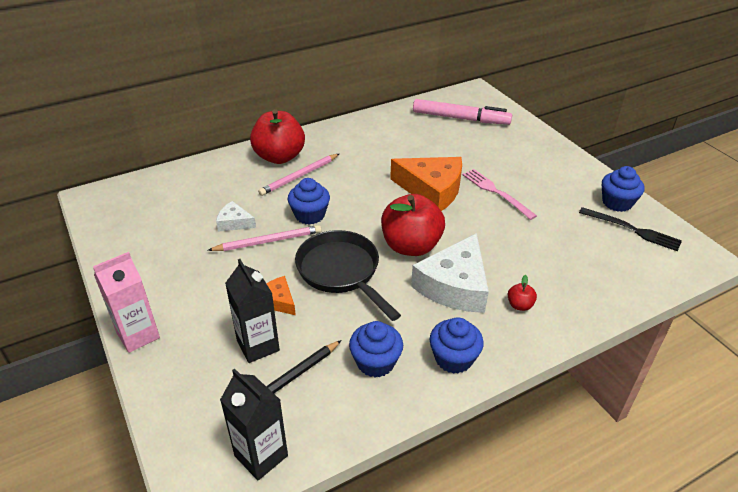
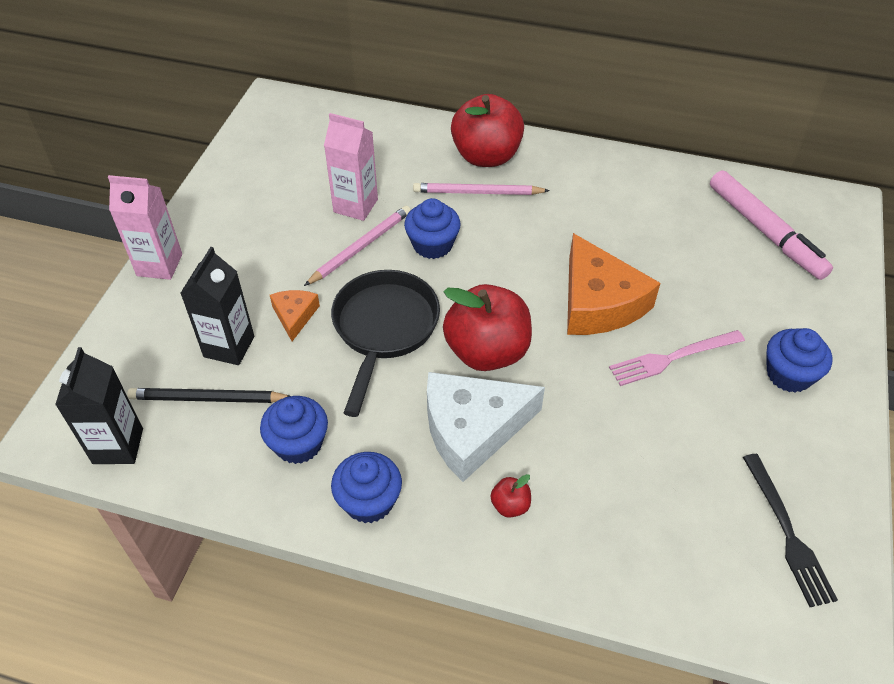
camera: 45 degrees right, 10 degrees up
pink pencil [207,225,321,251] -> pink pencil turned 75 degrees counterclockwise [304,205,411,286]
white cheese [216,201,256,232] -> pink carton [324,113,378,221]
pink fork [462,169,537,220] -> pink fork turned 120 degrees counterclockwise [609,330,745,386]
blue cupcake [602,166,645,212] -> blue cupcake moved to [766,328,832,393]

